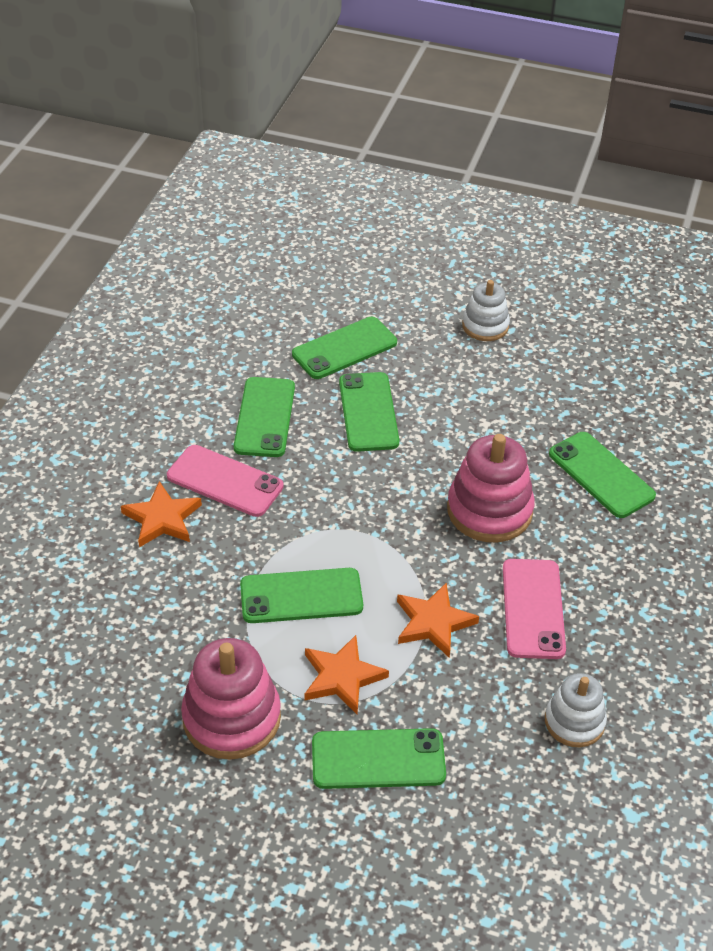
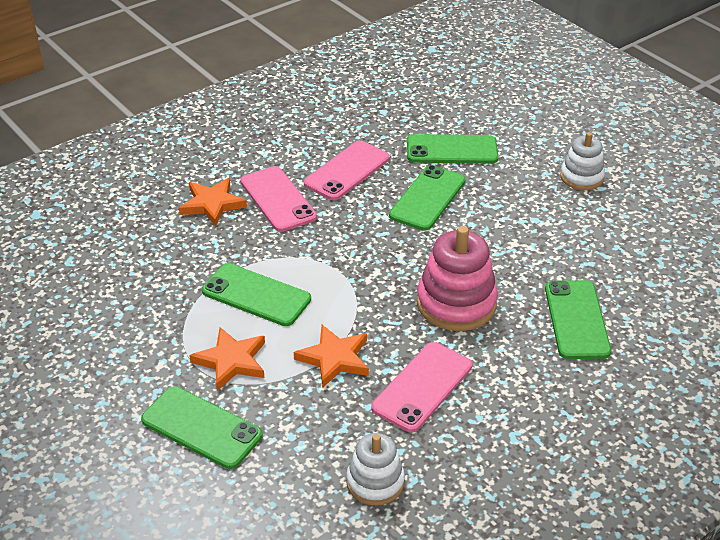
camera: 35 degrees right, 5 degrees down
pink stacking toy [181,638,281,760] -> none
green phone [234,377,295,457] -> pink phone [304,141,390,200]

